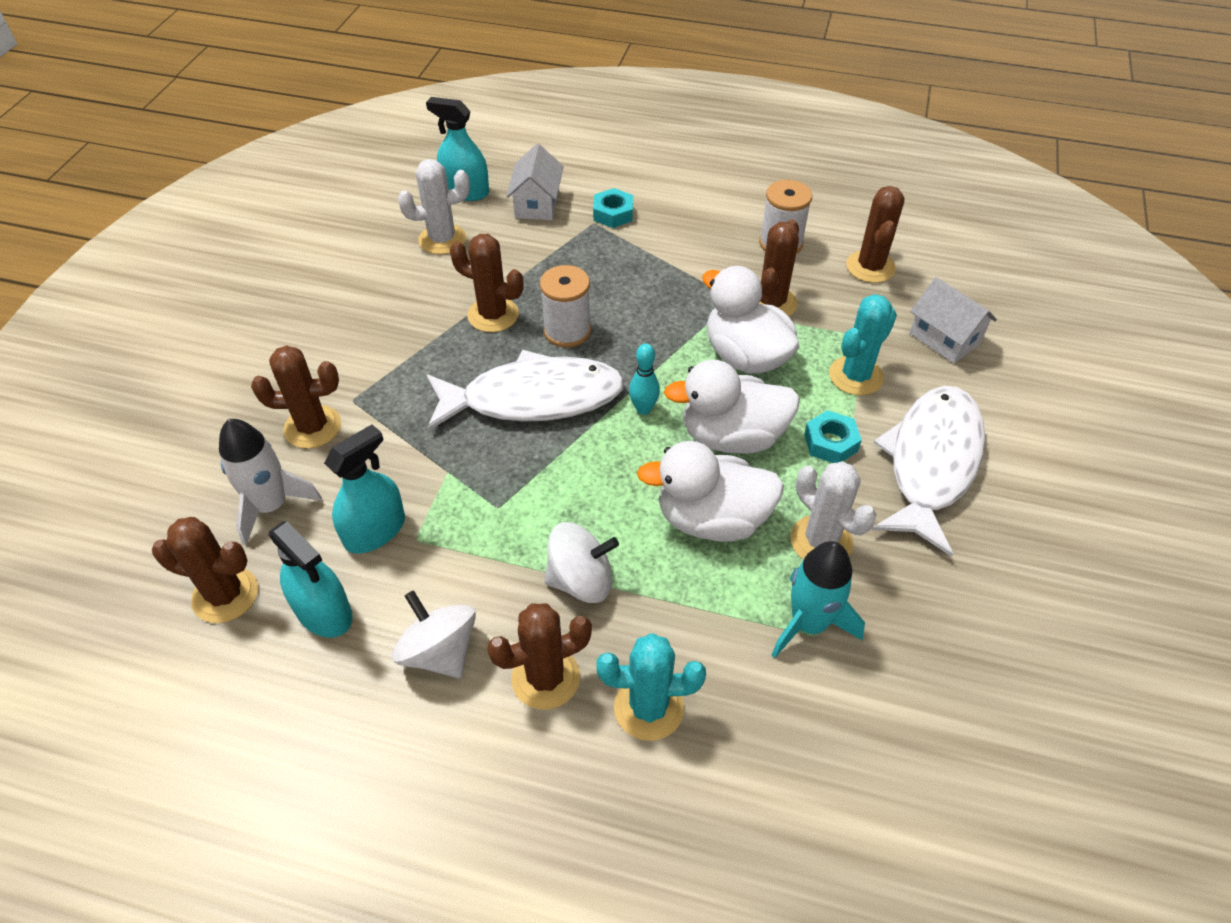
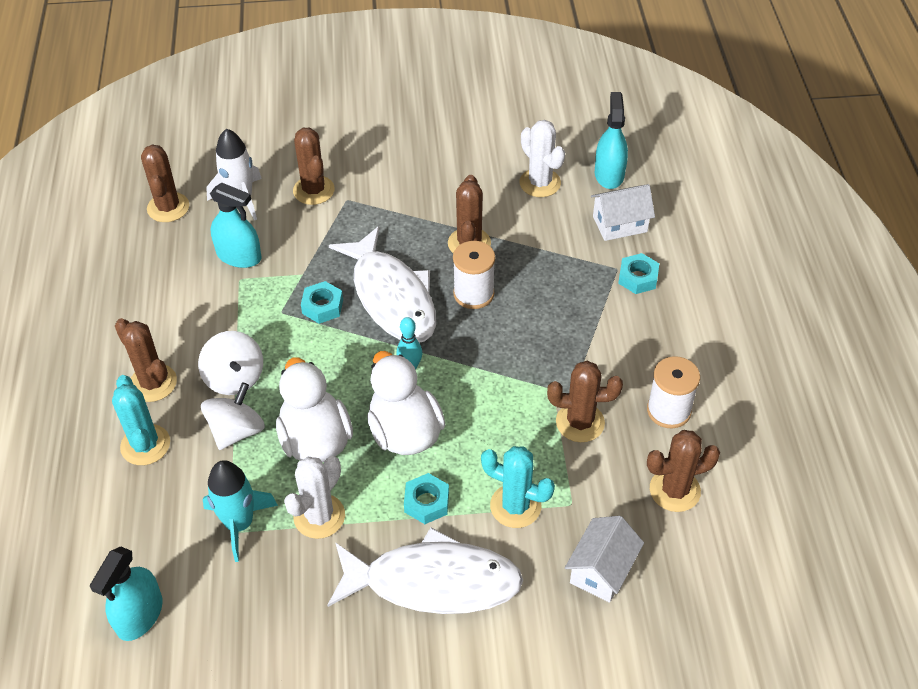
camera: 70 degrees right, 0 degrees up
turquoise spray bottle [269,521,353,638] -> turquoise spray bottle moved to [90,546,163,641]
white spinning top [392,590,476,678] -> white spinning top moved to [201,382,265,450]
white duck [702,266,799,373] -> none
none -> turquoise nut [301,281,343,324]

